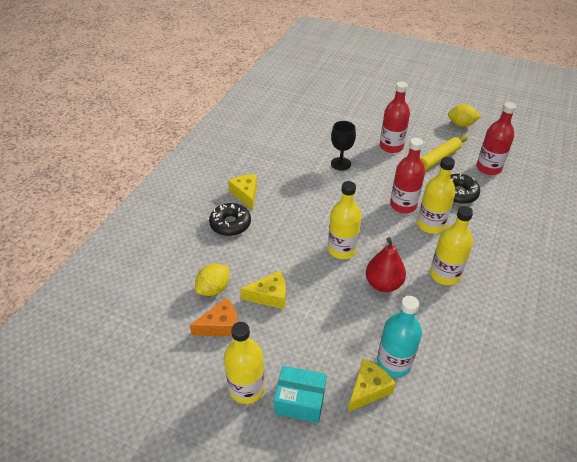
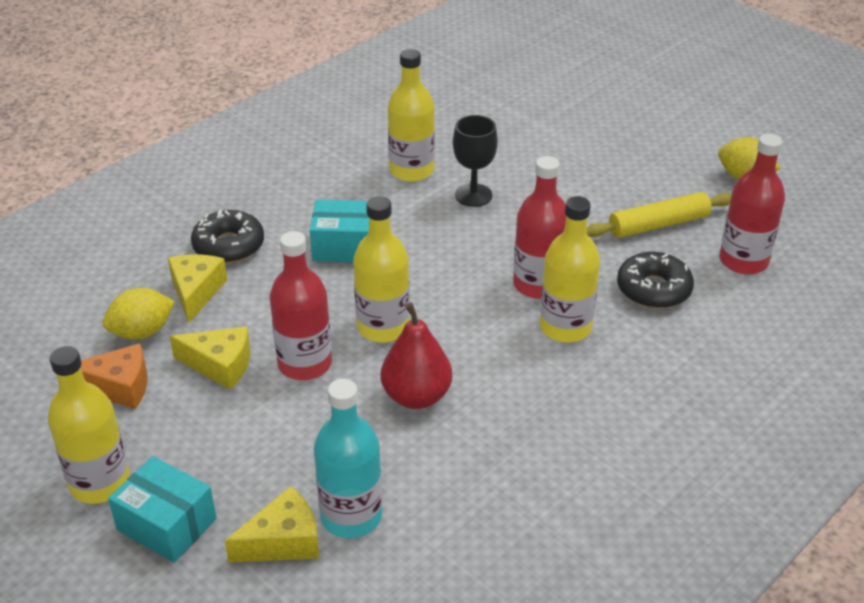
camera: 20 degrees right, 5 degrees down
yellow cheese [228,174,257,210] -> yellow cheese moved to [168,254,227,323]
red bottle [380,82,410,153] -> red bottle moved to [270,231,332,380]
yellow bottle [430,206,473,285] -> yellow bottle moved to [388,49,435,182]
none -> turquoise box [310,200,369,262]

